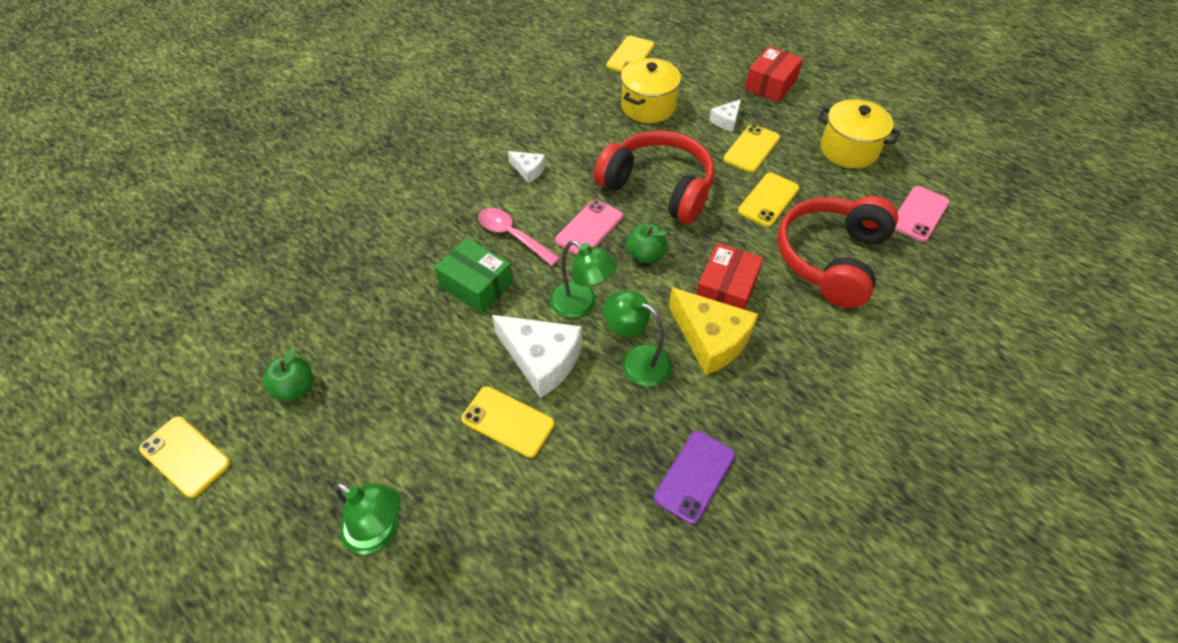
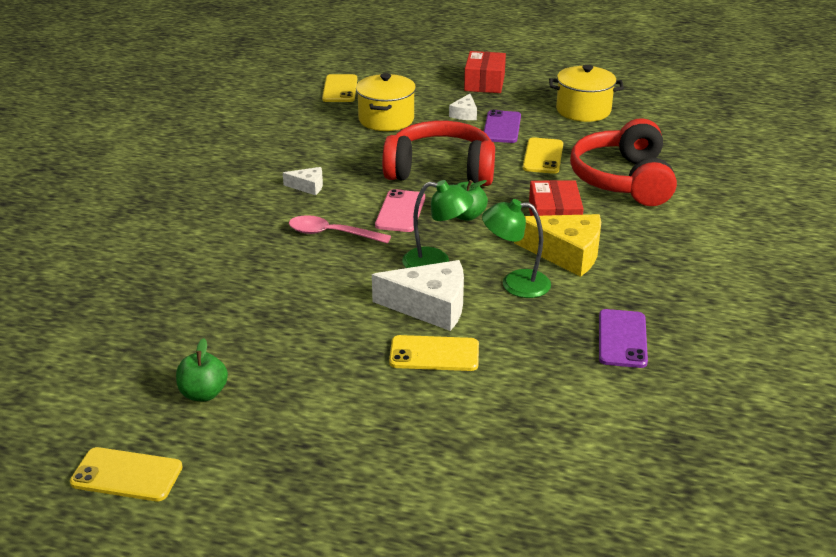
camera: 25 degrees left, 20 degrees down
green lamp [334,483,401,555] -> none
green box [434,238,513,313] -> none
yellow phone [723,124,780,173] -> purple phone [484,110,521,143]
pink phone [895,186,950,242] -> none

